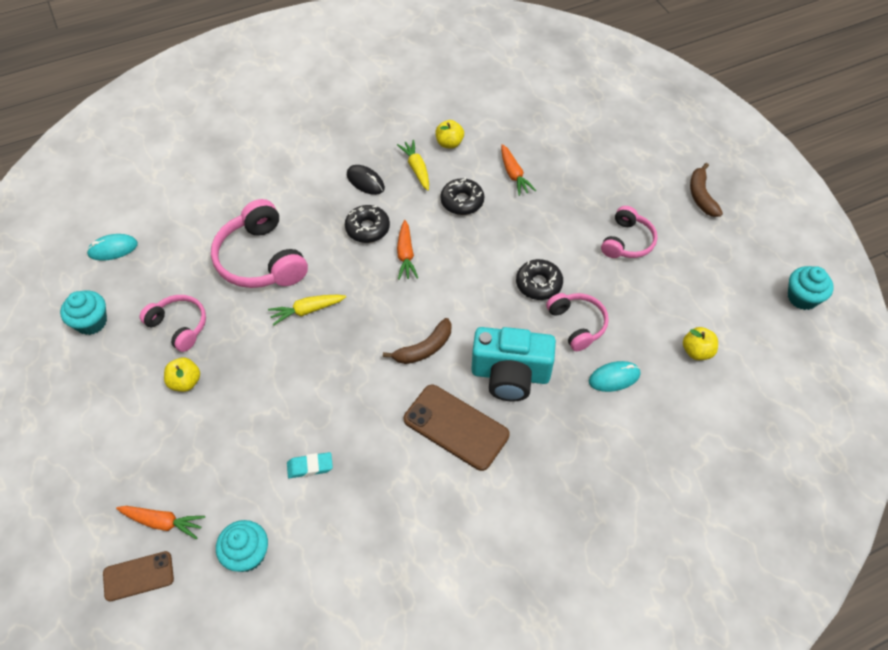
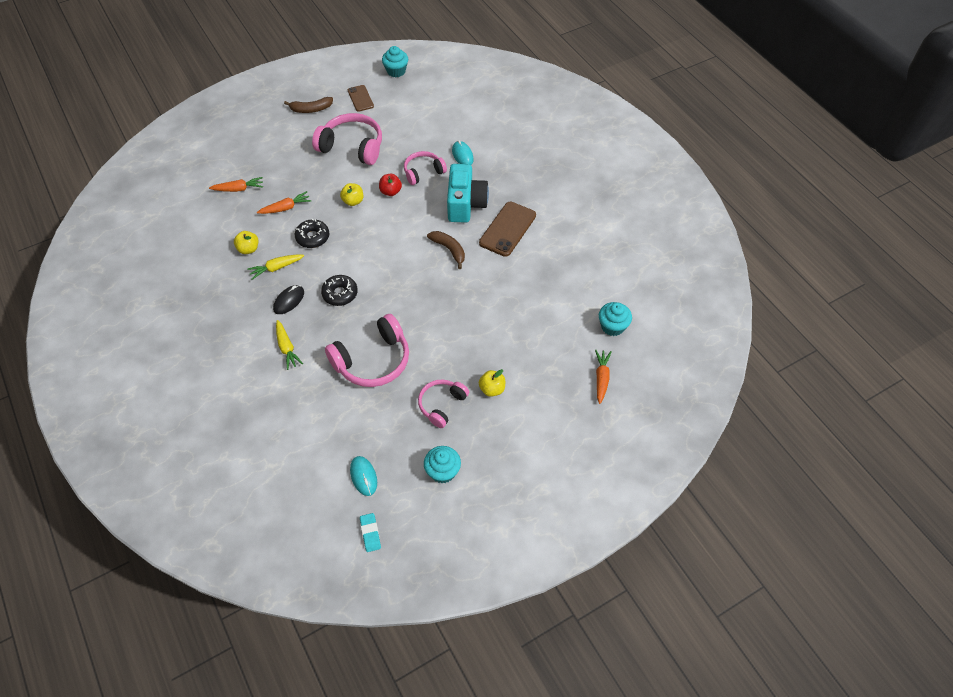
camera: 95 degrees left, 0 degrees up
brown phone [103,551,174,602] -> brown phone moved to [348,85,374,112]
yellow carrot [268,295,346,326] -> yellow carrot moved to [276,320,303,370]
turquoise eraser [287,452,333,478] -> turquoise eraser moved to [360,513,381,552]
orange carrot [397,220,418,280] -> orange carrot moved to [209,177,263,192]
black donut [516,259,563,300] -> red apple [379,174,402,196]
pink headphones [601,206,657,258] -> pink headphones [312,113,382,165], size x1.65
yellow apple [683,327,718,360] -> yellow apple moved to [340,183,363,206]

